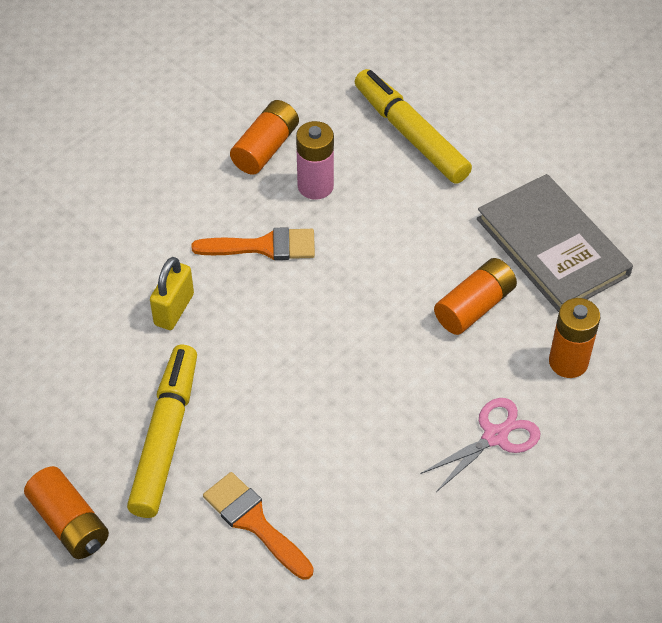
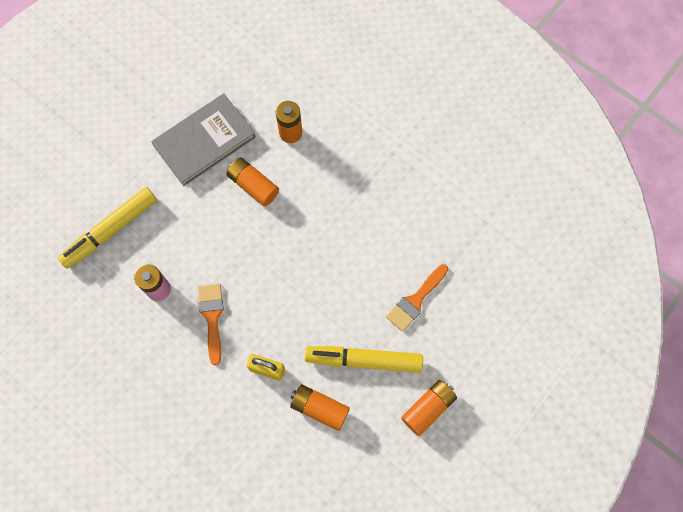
camera: 95 degrees left, 20 degrees up
orange battery [230,100,299,175] -> orange battery moved to [290,384,350,431]
pink scissors [420,398,541,492] -> none

